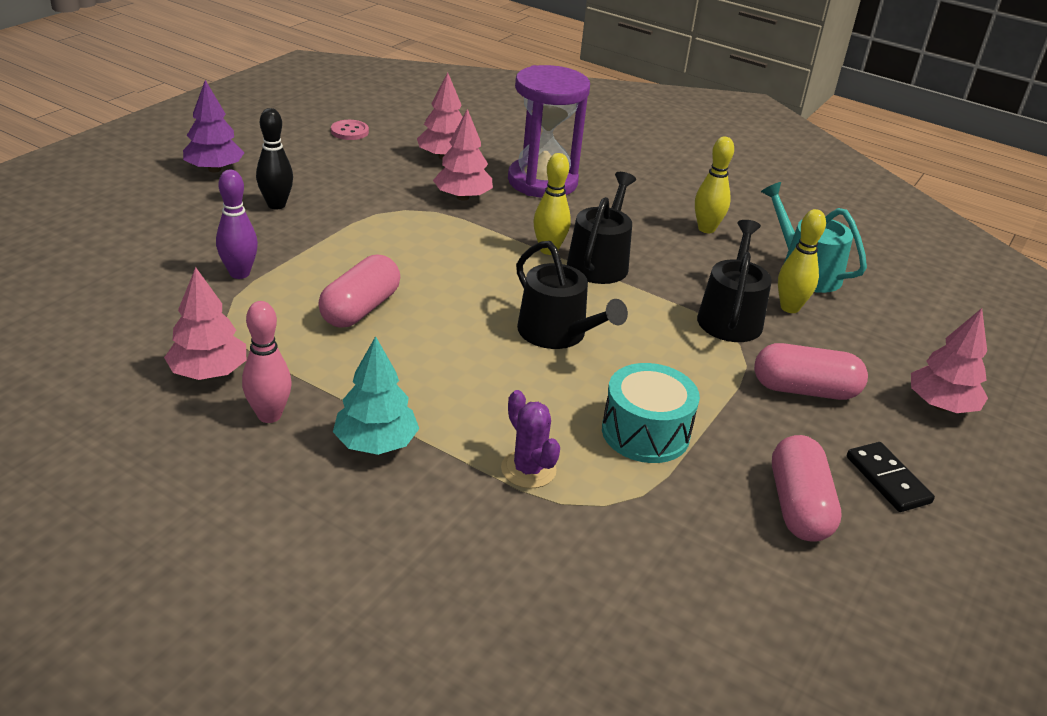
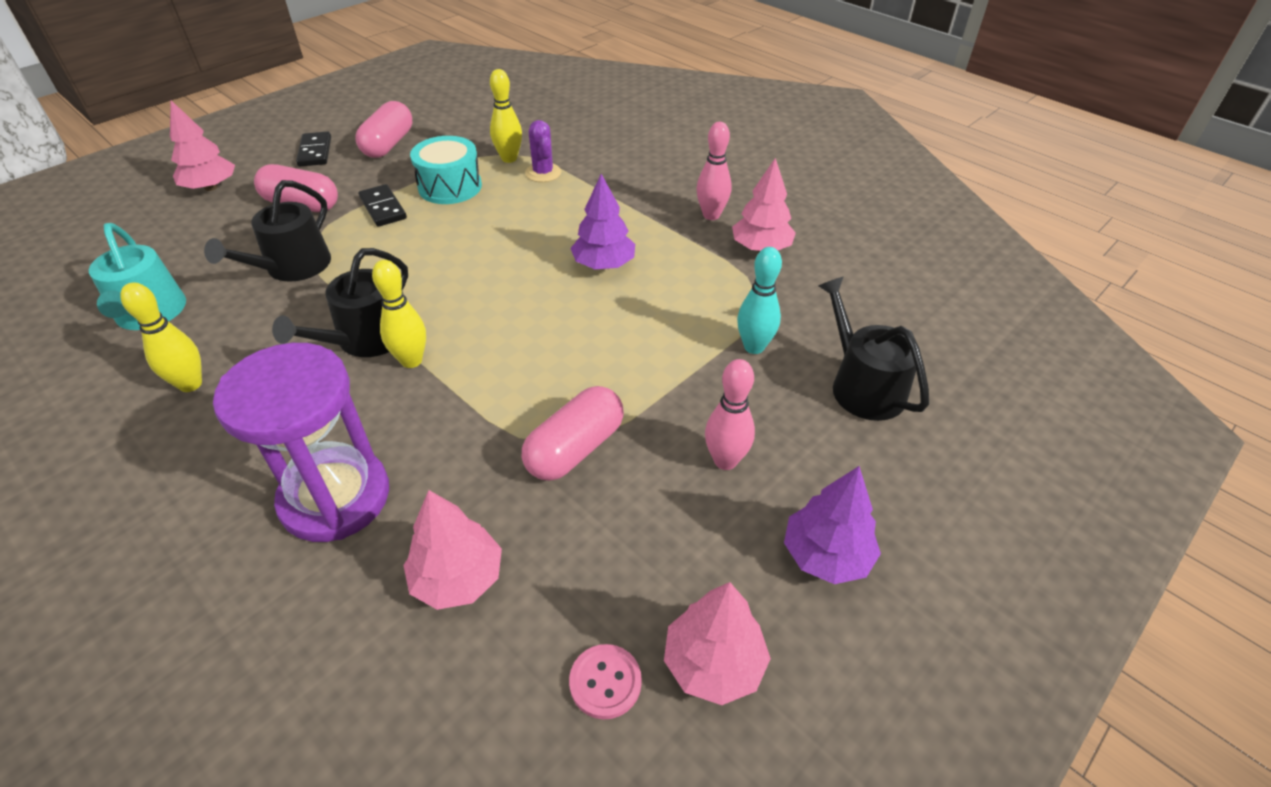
camera: 165 degrees left, 10 degrees up
purple bowling pin [216,170,258,279] -> turquoise bowling pin [737,247,782,354]
black bowling pin [256,108,293,210] -> pink bowling pin [705,359,755,470]
pink capsule [318,255,400,328] -> pink capsule moved to [522,386,624,481]
turquoise tree [333,336,419,455] -> none
pink tree [433,109,493,201] -> pink tree moved to [664,582,771,705]
black watering can [516,241,628,349] -> black watering can moved to [818,277,929,421]
yellow bowling pin [778,209,826,313] -> yellow bowling pin moved to [490,69,522,163]
none -> black domino [359,184,407,227]
none -> purple tree [570,174,635,269]

